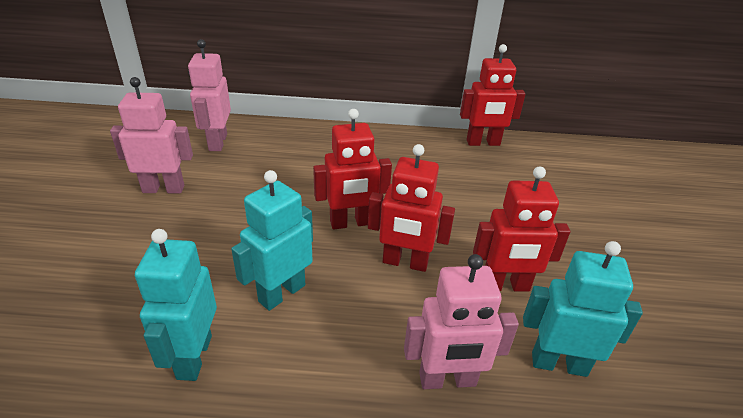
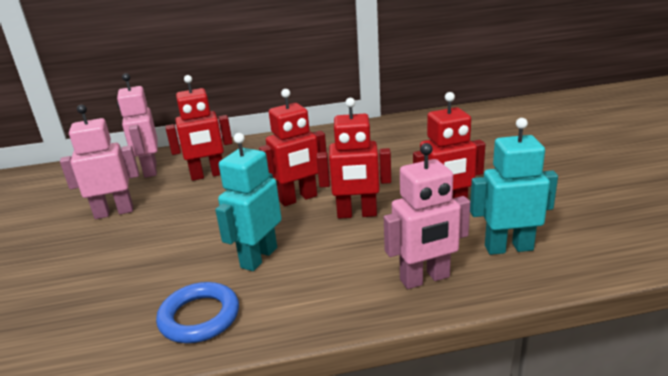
camera: 10 degrees left, 10 degrees down
turquoise robot [135,229,217,381] -> blue ring [156,282,239,343]
red robot [460,44,526,146] -> red robot moved to [166,75,233,181]

